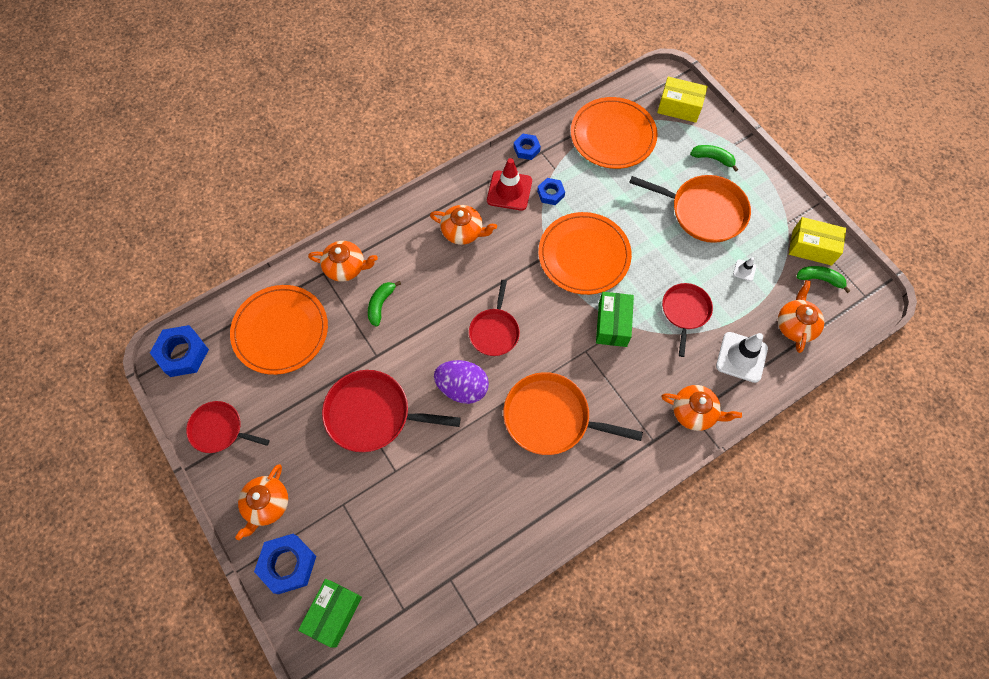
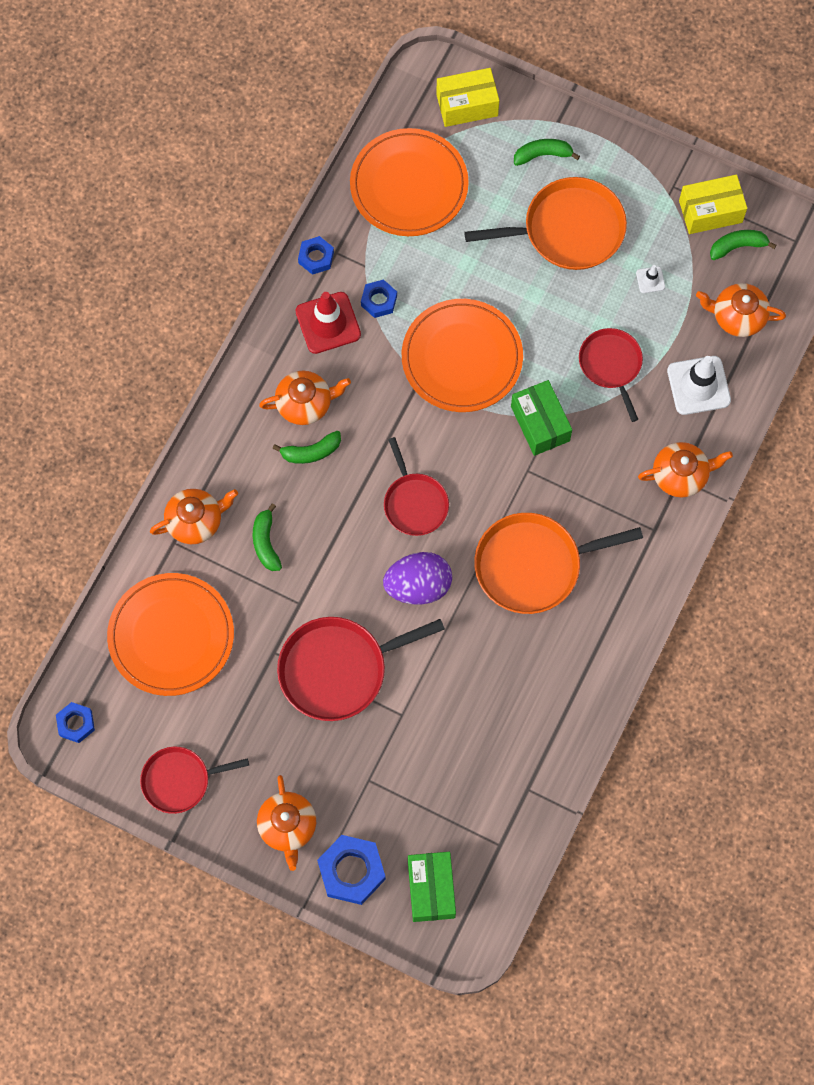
camera: 30 degrees left, 5 degrees up
blue nut [150,325,209,377] -> blue nut [56,702,95,743], size x0.59
orange teapot [778,280,824,353] -> orange teapot turned 60 degrees counterclockwise [696,283,786,337]
none -> green banana [273,431,341,464]

